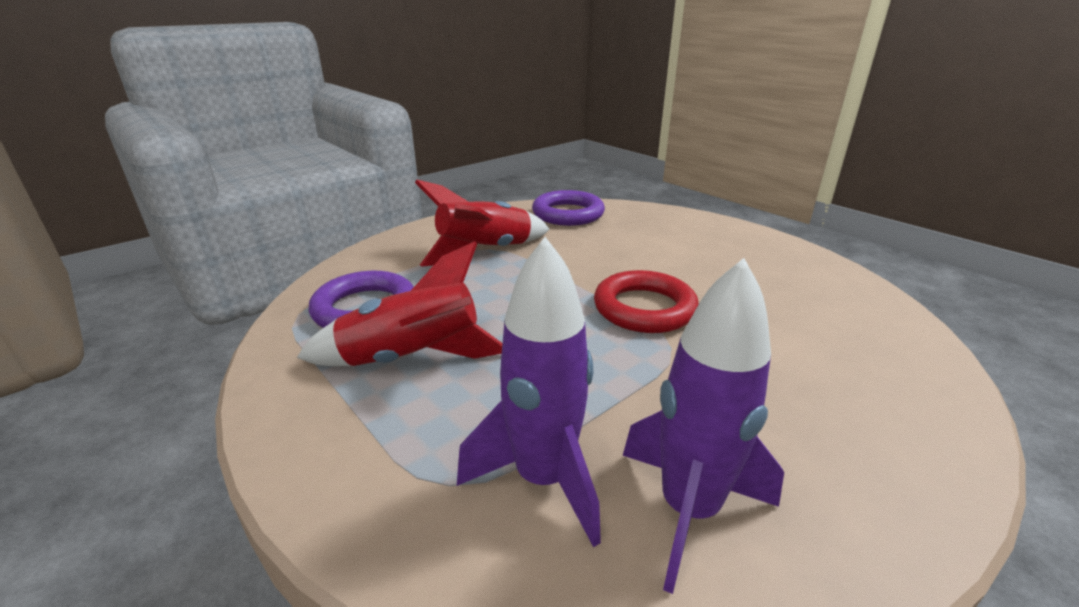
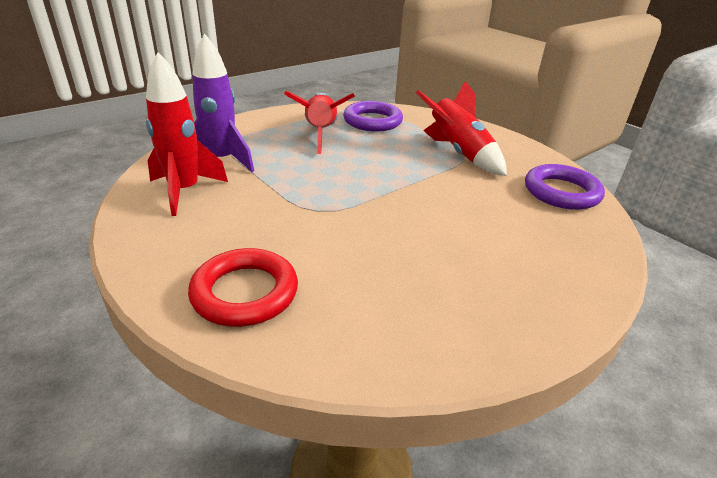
camera: 90 degrees right, 5 degrees up
red ring [594,270,699,333] -> red ring moved to [188,248,298,327]
purple rocket [623,258,784,594] -> red rocket [146,52,228,216]

